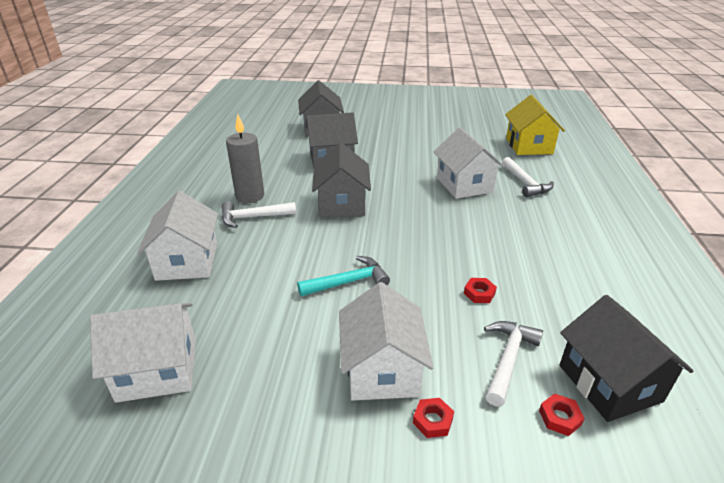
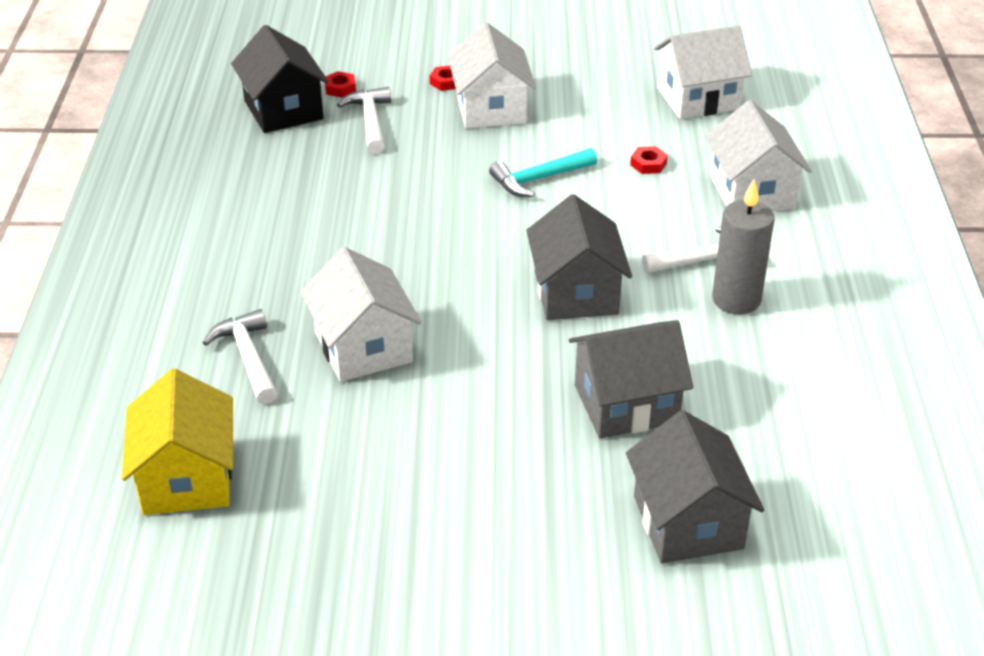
camera: 175 degrees right, 5 degrees up
red nut [464,278,497,303] -> red nut moved to [630,146,668,174]
white hammer [484,321,543,407] -> white hammer turned 150 degrees clockwise [337,87,391,154]

